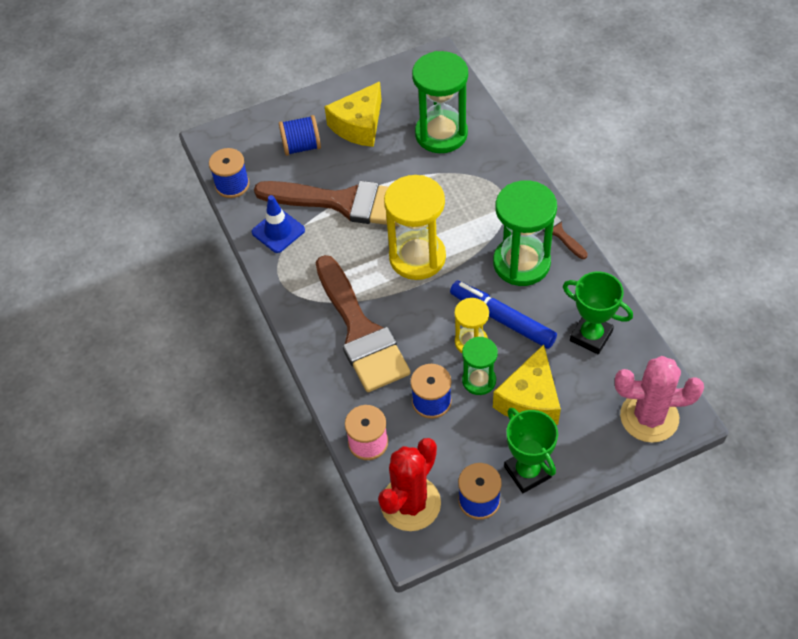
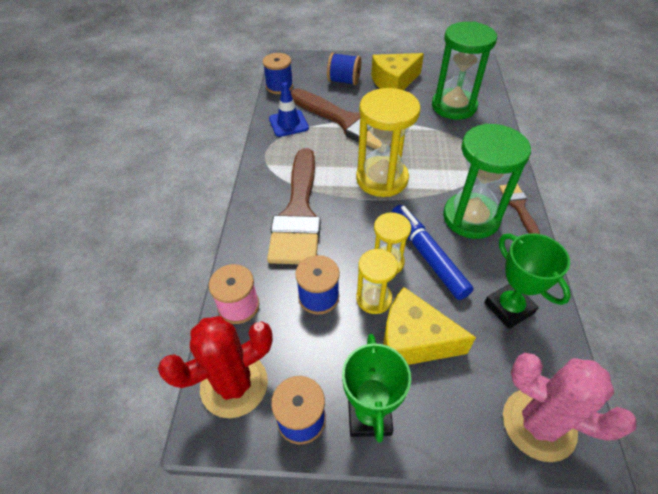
camera: 25 degrees right, 5 degrees down
green hourglass [462,337,498,395] -> yellow hourglass [356,249,398,314]
yellow cheese [493,344,561,425] -> yellow cheese turned 60 degrees clockwise [383,287,476,365]

